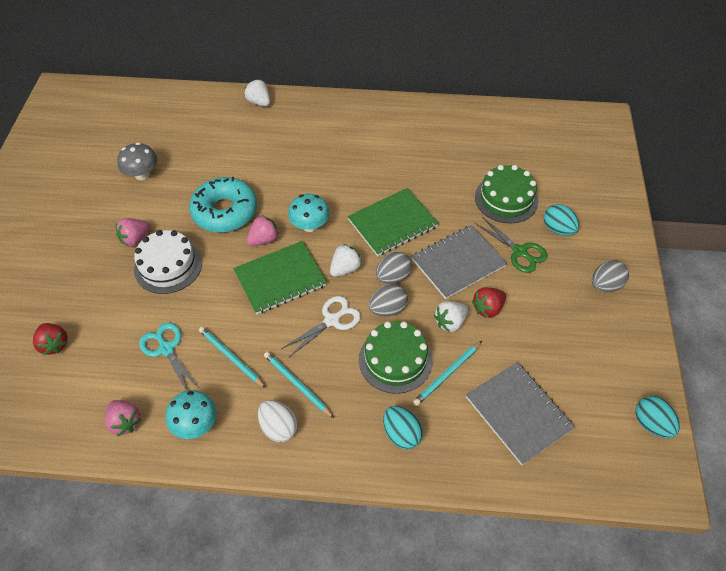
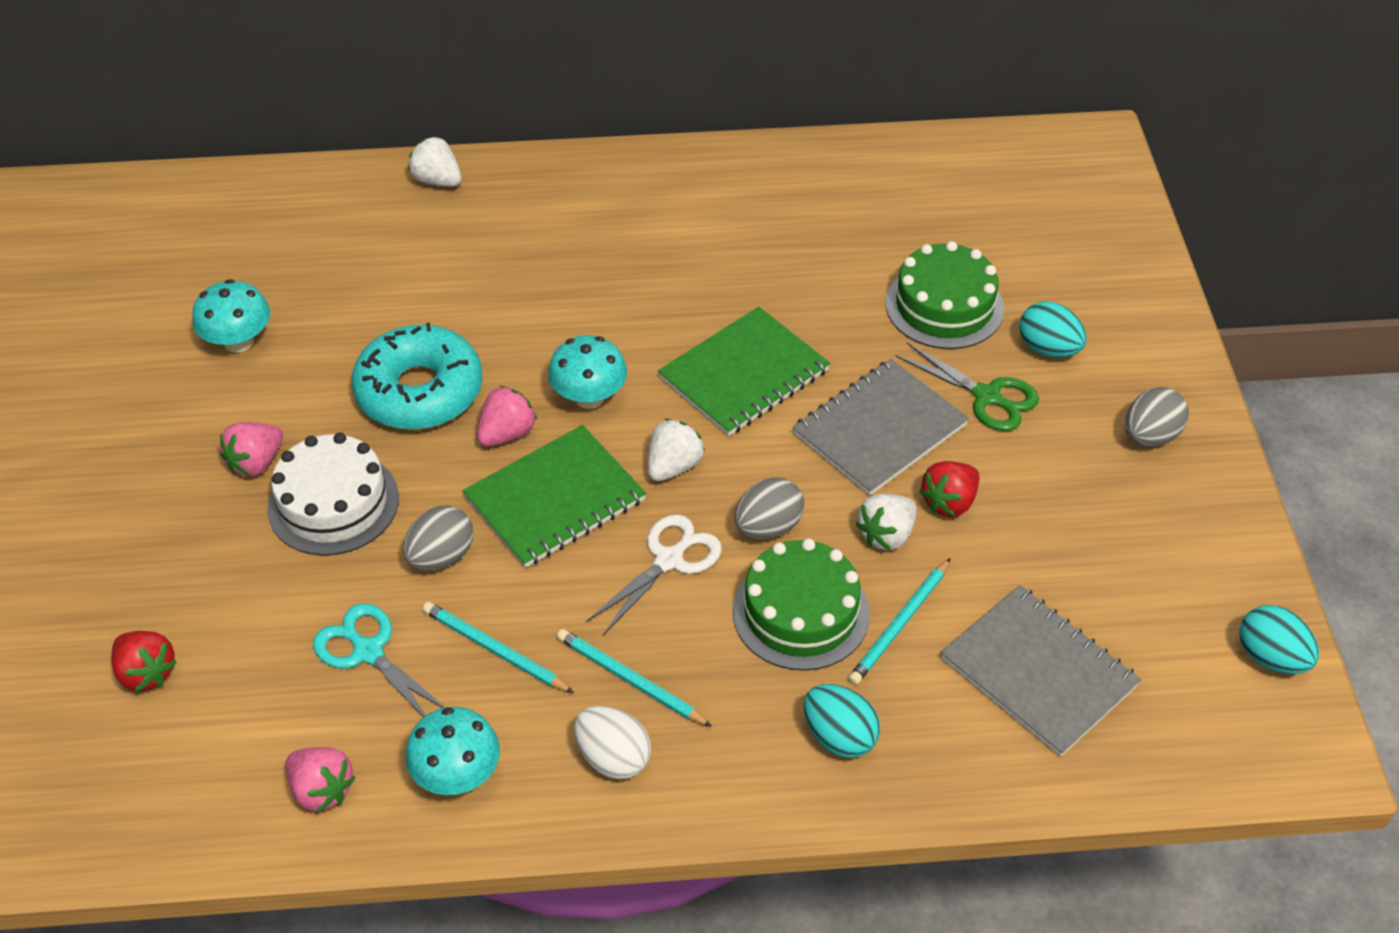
camera: 10 degrees left, 5 degrees down
grey mushroom [117,142,157,180] -> turquoise mushroom [192,279,270,352]
grey egg [376,252,412,284] -> grey egg moved to [403,505,473,570]

